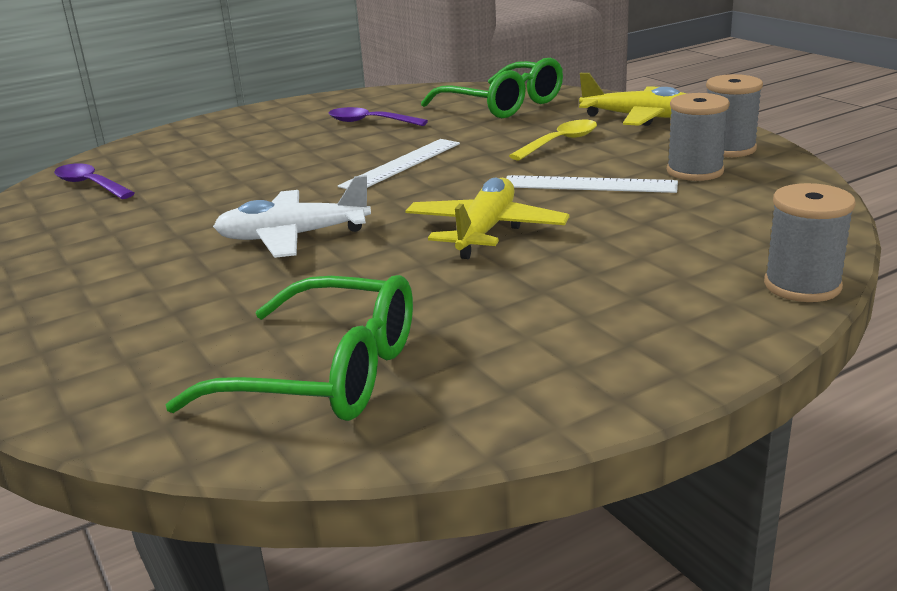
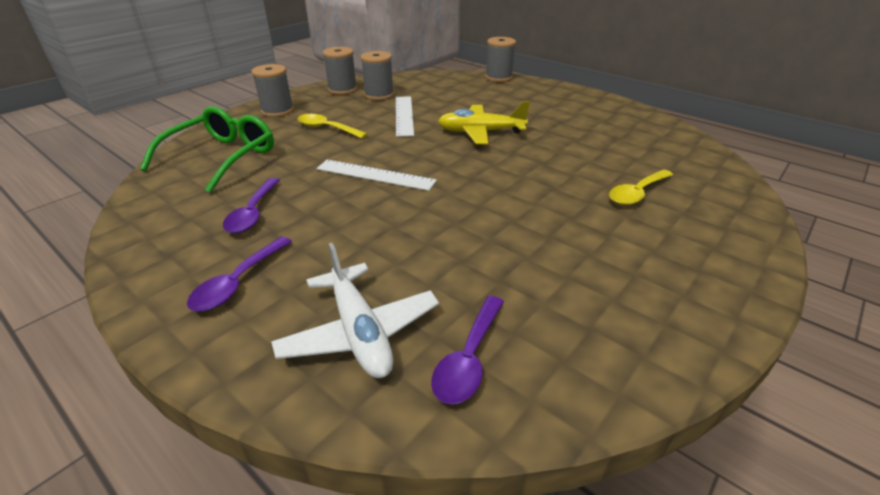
camera: 110 degrees left, 10 degrees up
green glasses [166,275,413,421] -> none
white plane [213,175,371,258] -> white plane moved to [271,243,439,378]
yellow plane [579,73,687,126] -> grey spool [251,64,294,117]
none -> purple spoon [187,237,292,311]
none -> yellow spoon [609,169,673,205]

